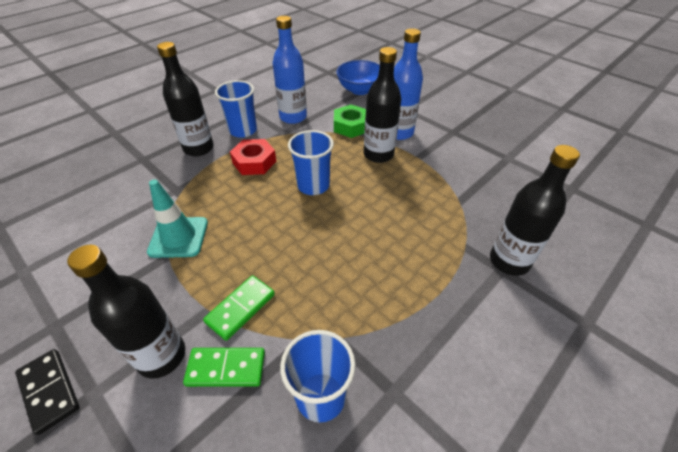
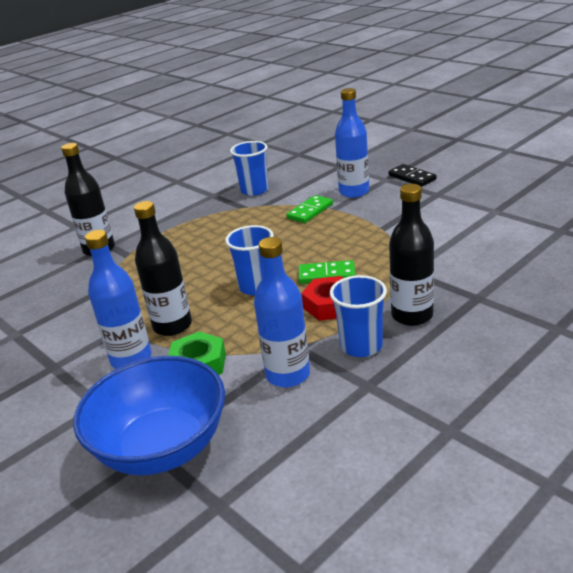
camera: 175 degrees left, 15 degrees down
black bottle [67,245,185,379] -> blue bottle [335,88,369,198]
turquoise traffic cone [147,179,208,258] -> none
green domino [183,348,265,387] -> green domino moved to [299,260,356,284]
blue bowl [336,60,380,95] -> blue bowl [73,356,225,475], size x1.53

